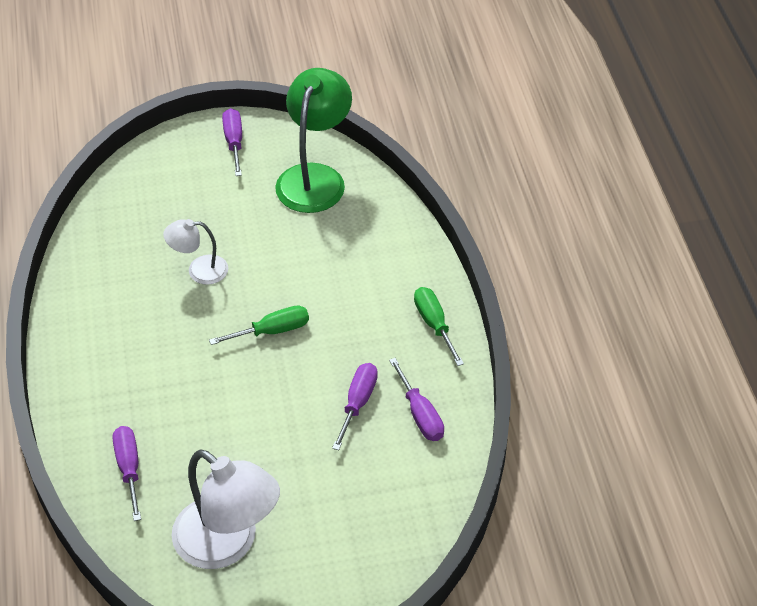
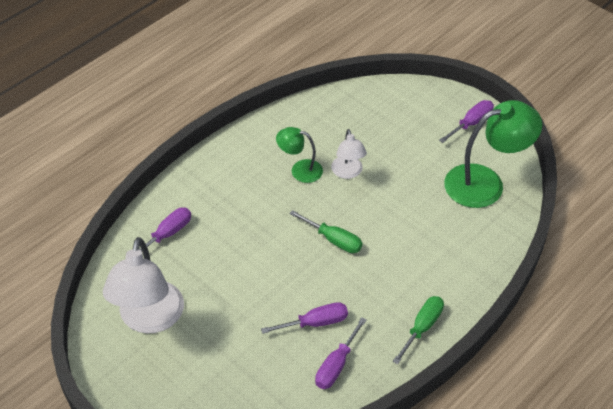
camera: 55 degrees right, 0 degrees up
white lamp [163,219,228,285] -> white lamp turned 150 degrees counterclockwise [331,129,367,179]
none -> green lamp [276,127,323,183]

